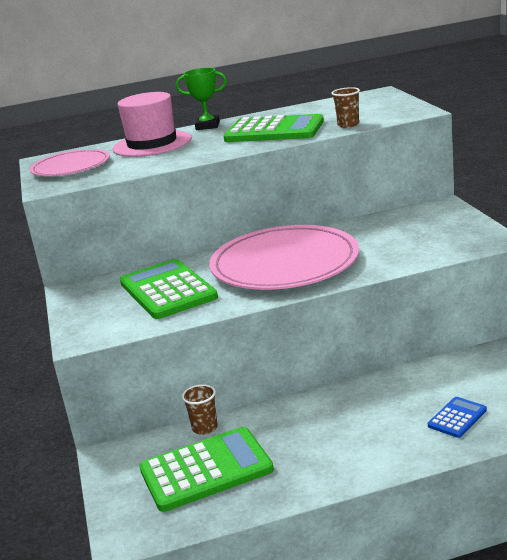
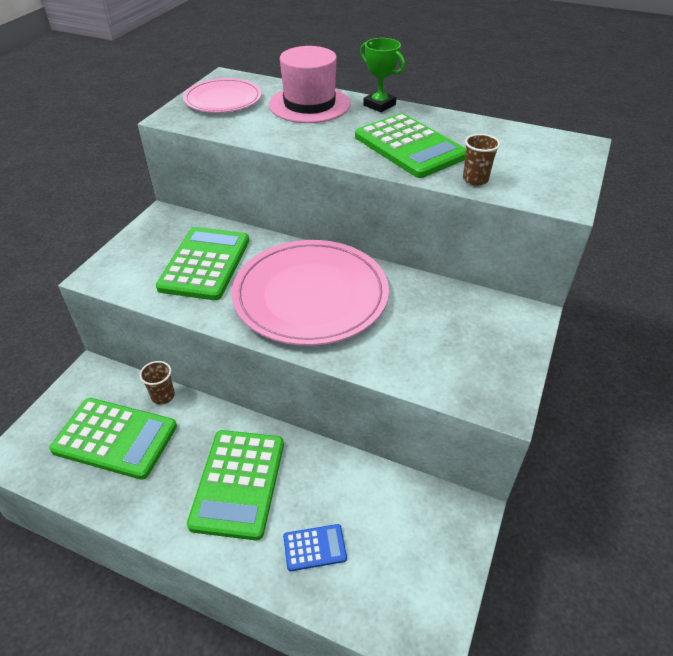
camera: 35 degrees right, 20 degrees up
none -> green calculator [187,430,284,540]

